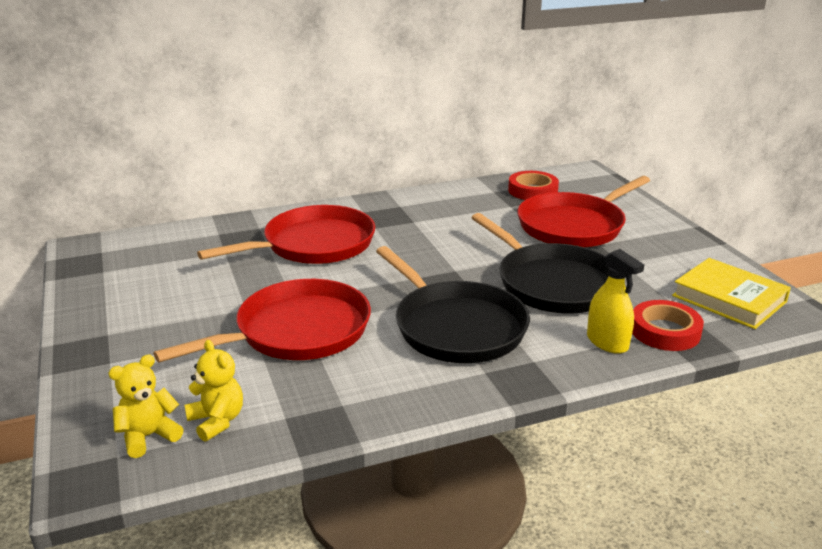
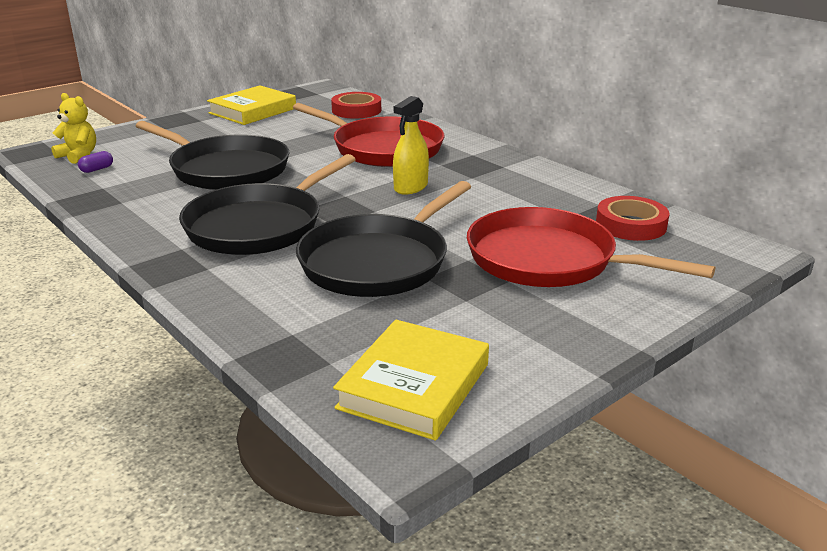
camera: 70 degrees right, 0 degrees up
red pan [153,279,371,363] -> black pan [136,121,289,190]
yellow teddy bear [184,340,243,442] -> purple capsule [78,151,113,173]
yellow spray bottle [587,249,644,354] -> yellow spray bottle moved to [393,96,429,195]
red tape [632,300,704,351] -> red tape moved to [331,92,381,119]
none -> yellow book [207,85,296,125]

